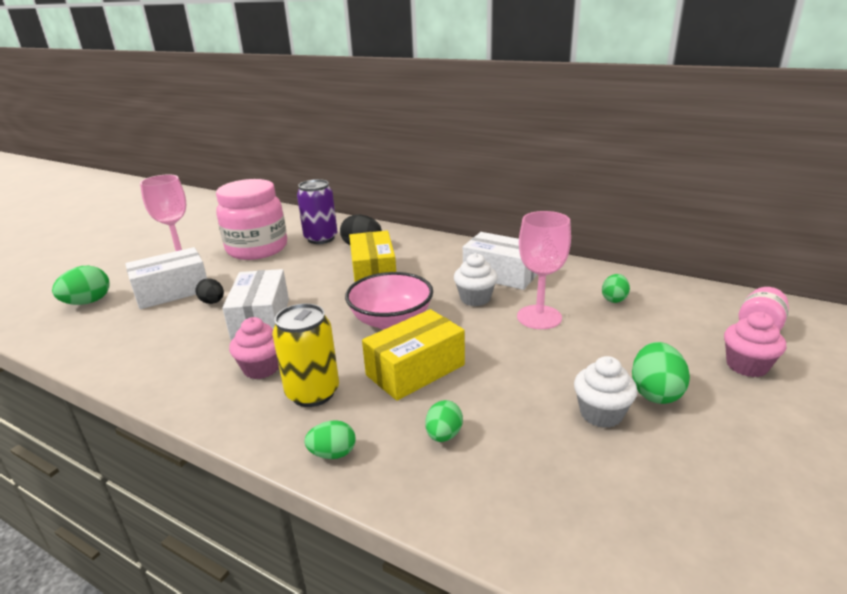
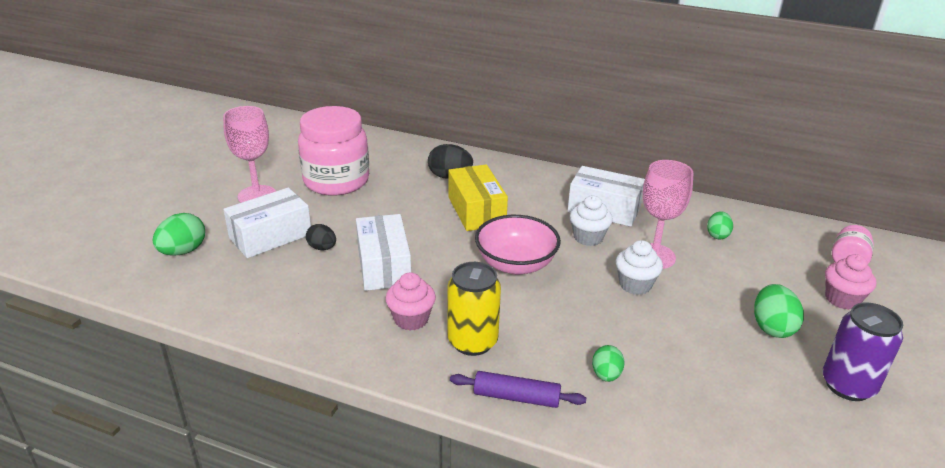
camera: 10 degrees left, 5 degrees up
purple can [297,179,337,244] -> purple can moved to [822,302,903,401]
green egg [304,420,356,459] -> purple rolling pin [450,371,586,408]
yellow box [362,309,465,401] -> none
white cupcake [574,356,638,428] -> white cupcake moved to [615,240,663,295]

